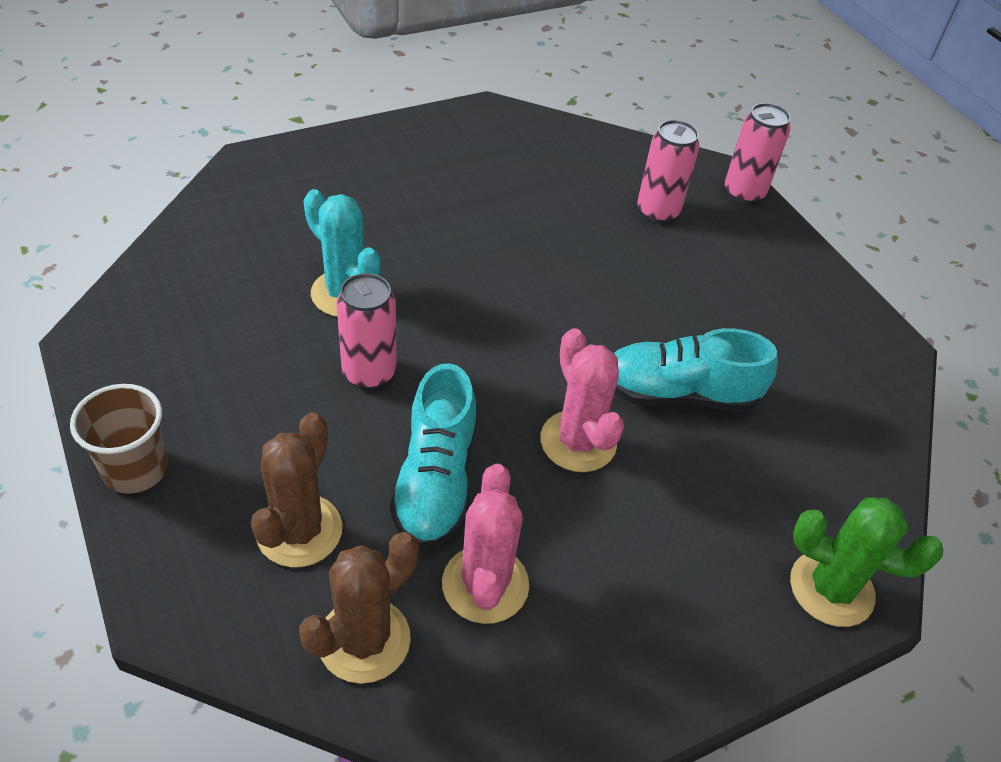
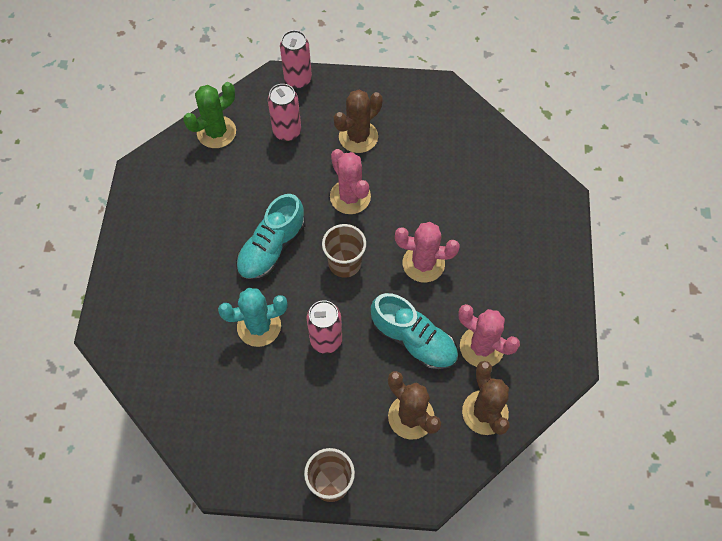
camera: 55 degrees left, 15 degrees up
turquoise shoe [614,328,778,412] -> turquoise shoe moved to [236,194,306,281]
green cactus [790,497,943,627] -> green cactus moved to [183,82,236,148]
none -> brown cup [322,224,366,278]
none -> pink cactus [330,149,371,214]
none -> brown cactus [334,90,383,153]

